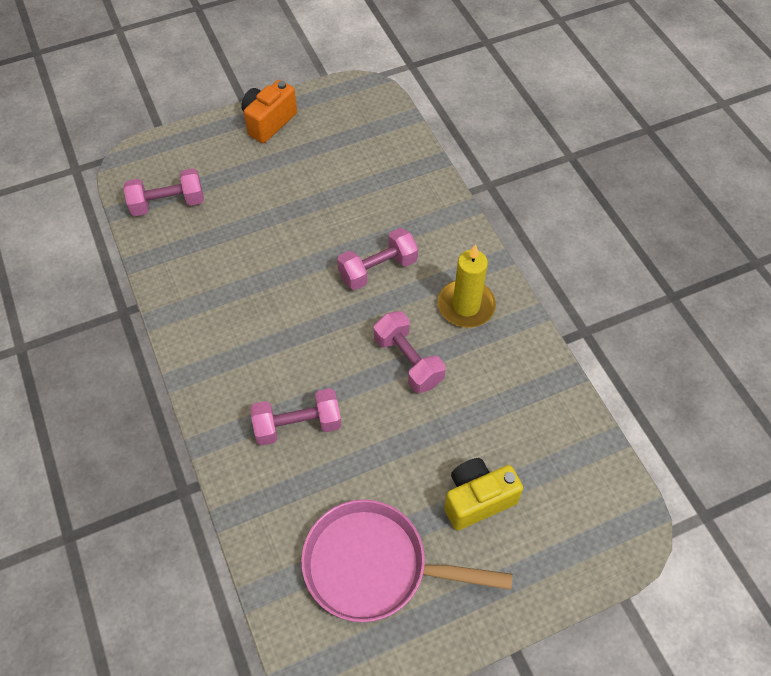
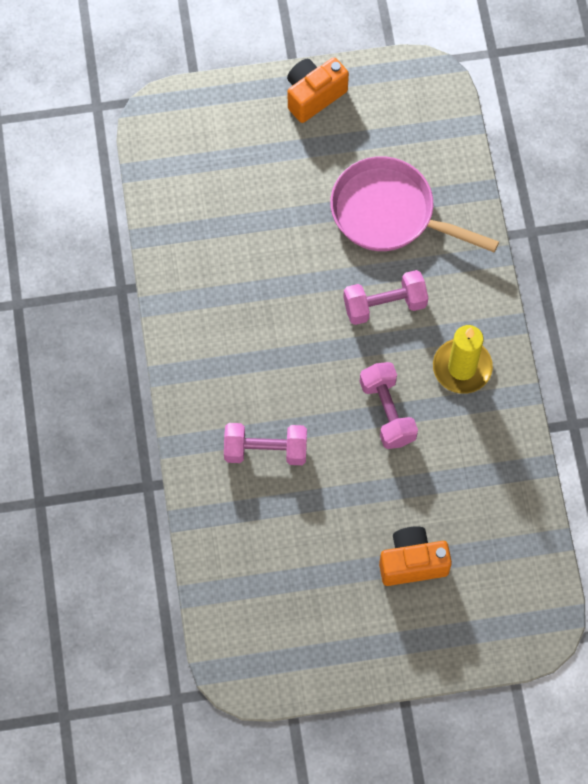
camera: 15 degrees right, 10 degrees up
pink dumbbell [124,168,204,216] -> none
pink pan [301,499,513,622] -> pink pan moved to [330,156,499,252]
yellow camera [444,458,523,530] -> orange camera [379,526,452,586]

